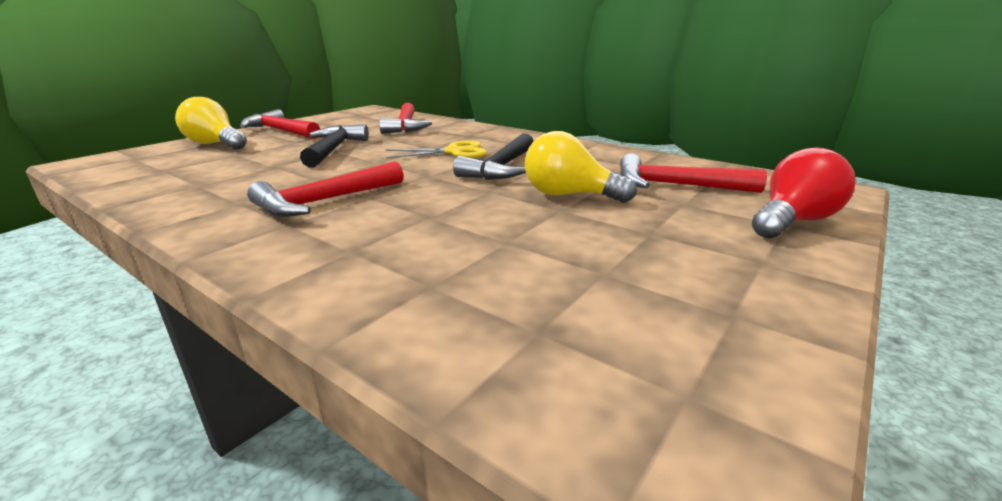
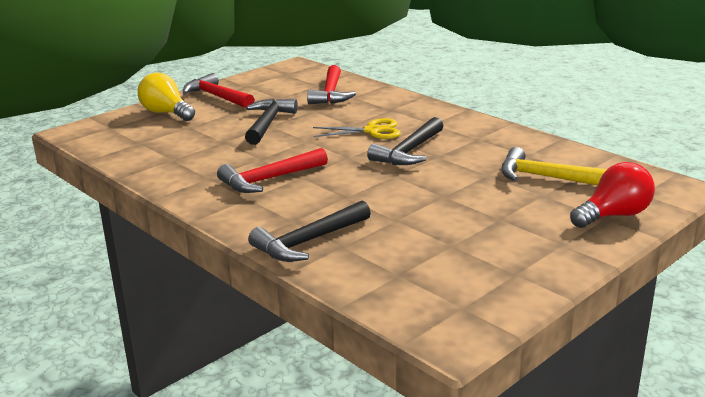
camera: 10 degrees right, 0 degrees up
yellow light bulb [525,131,637,203] -> none
red hammer [620,154,767,193] -> yellow hammer [501,147,607,185]
none -> black hammer [248,201,371,262]

